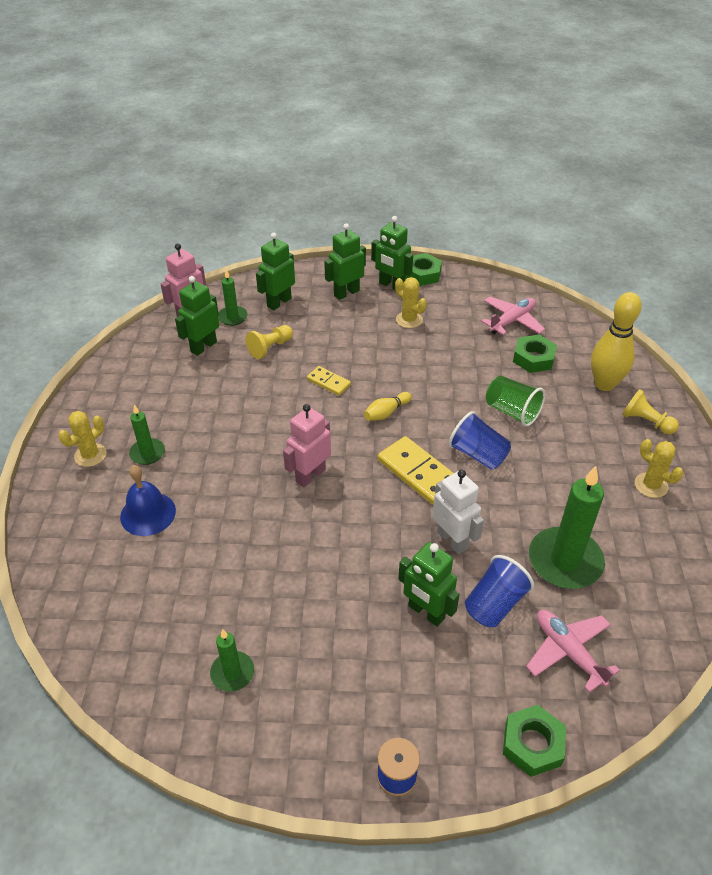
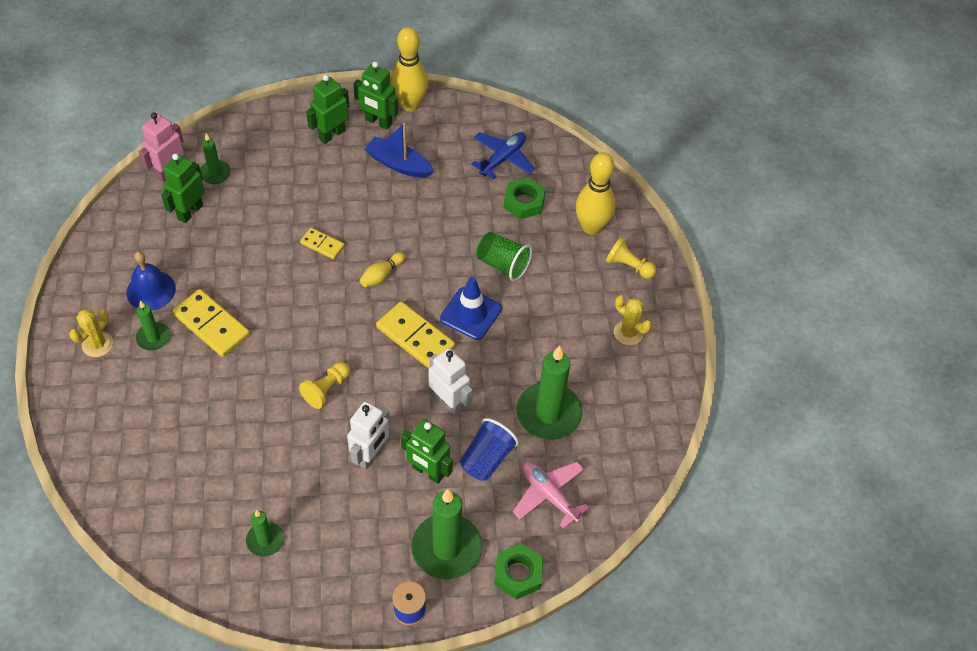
camera: 10 degrees left, 10 degrees up
blue bell [120,465,176,536] -> blue bell moved to [127,251,176,311]
yellow pawn [246,325,293,359] -> yellow pawn moved to [299,362,350,409]
green robot [256,233,295,310] -> none
pink robot [283,404,331,487] -> none
yellow cactus [395,277,427,328] -> blue boat [364,122,434,178]
green nut [405,253,442,286] -> yellow bowling pin [391,27,428,112]
blue cup [449,411,511,470] -> blue traffic cone [440,277,502,340]
pink plane [481,297,545,335] -> blue plane [471,132,535,179]
none -> yellow domino [172,289,250,357]
none -> white robot [347,402,390,469]
none -> green candle [411,489,482,579]

